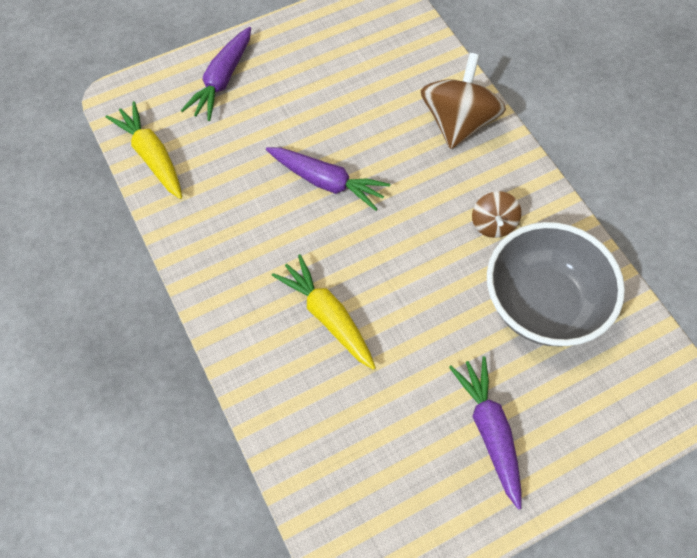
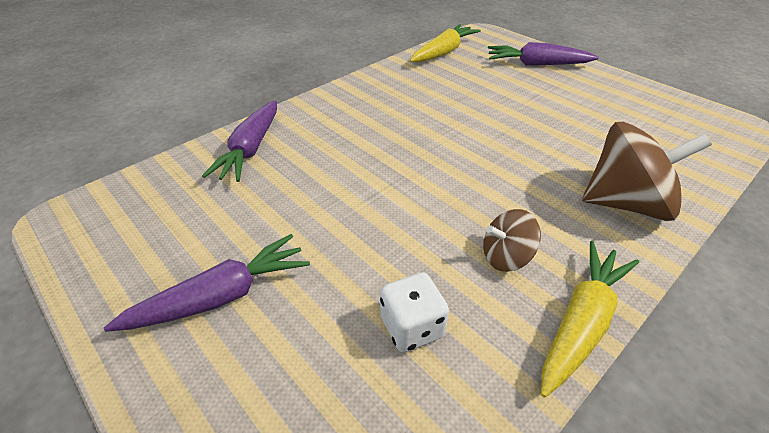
camera: 75 degrees right, 20 degrees down
purple carrot [266,147,390,211] -> purple carrot moved to [202,100,277,182]
yellow carrot [272,255,376,370] -> yellow carrot moved to [541,241,639,397]
grey bowl [487,222,625,346] -> white dice [380,272,449,353]

